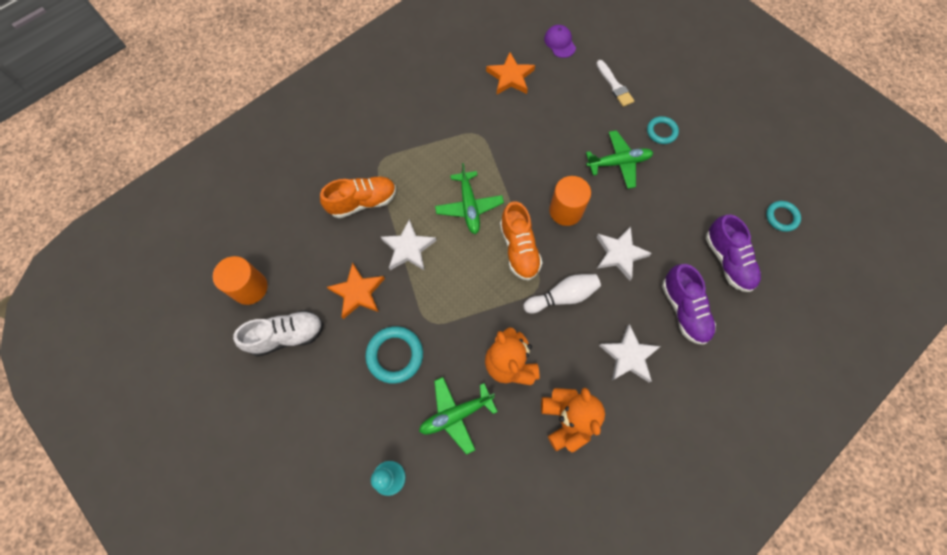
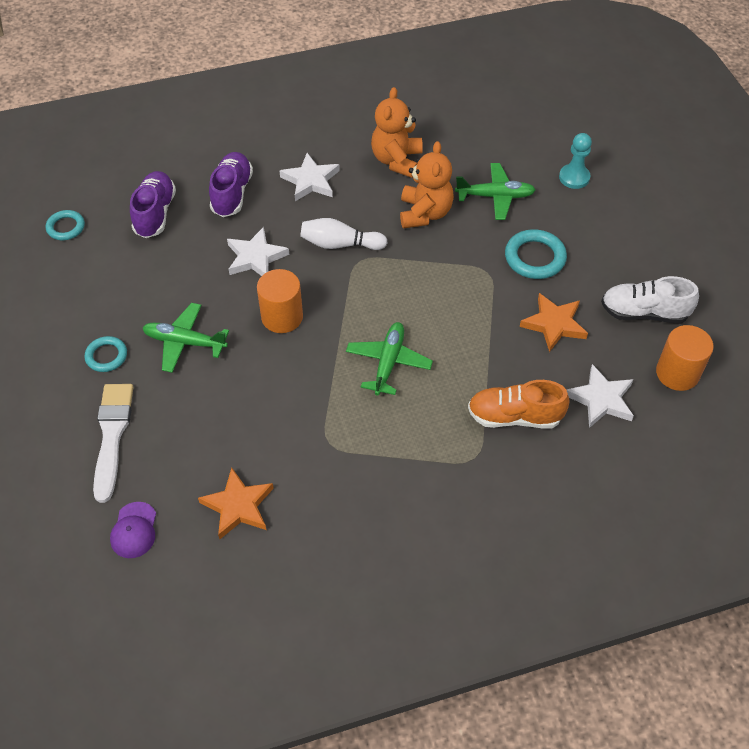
camera: 155 degrees left, 15 degrees down
white star [381,219,437,271] -> white star moved to [566,364,634,428]
orange shoe [500,201,543,281] -> none
white brush [596,60,634,107] -> white brush [93,384,134,503], size x1.54

